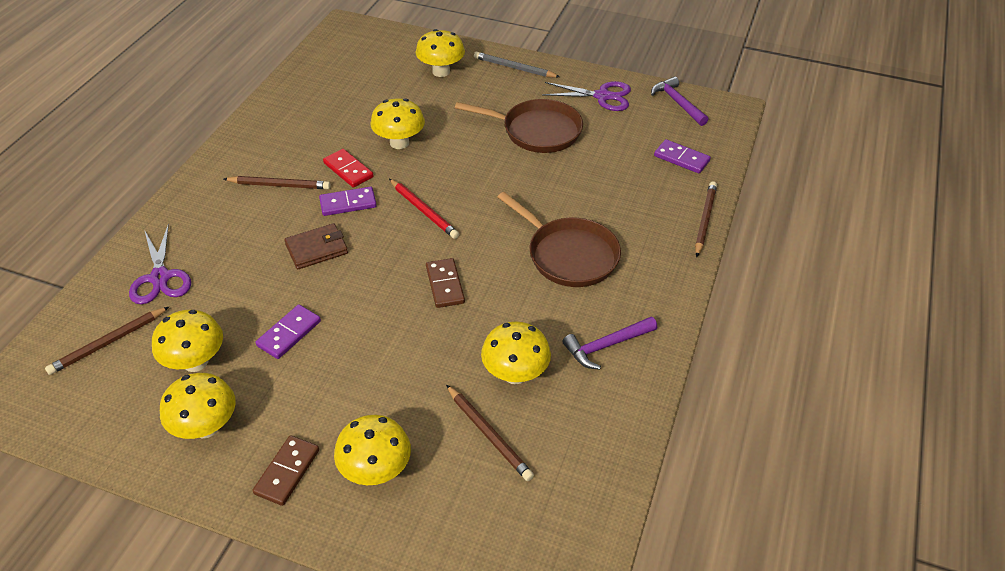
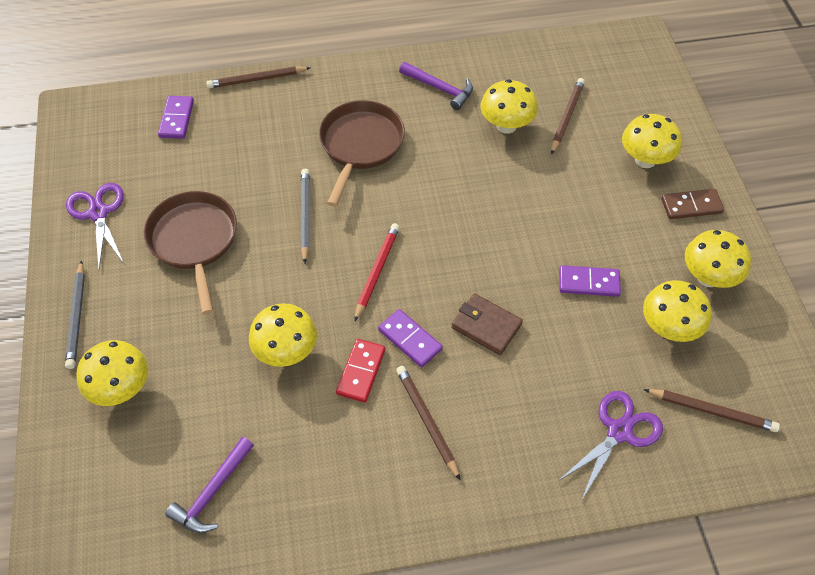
camera: 120 degrees left, 10 degrees up
brown domino [426,258,465,308] -> none
purple hammer [651,77,709,126] -> purple hammer moved to [165,437,254,533]
none -> grey pencil [301,169,310,263]

